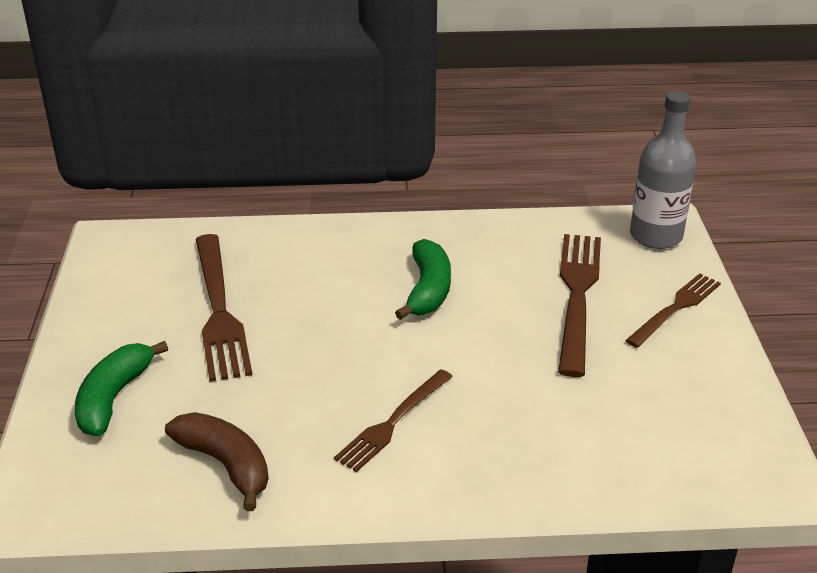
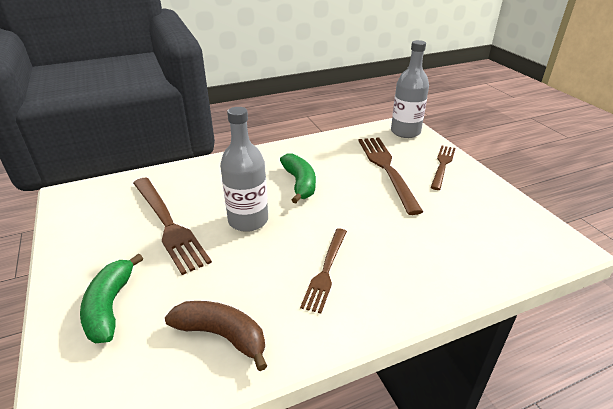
camera: 20 degrees left, 0 degrees up
none -> grey bottle [220,107,268,232]

